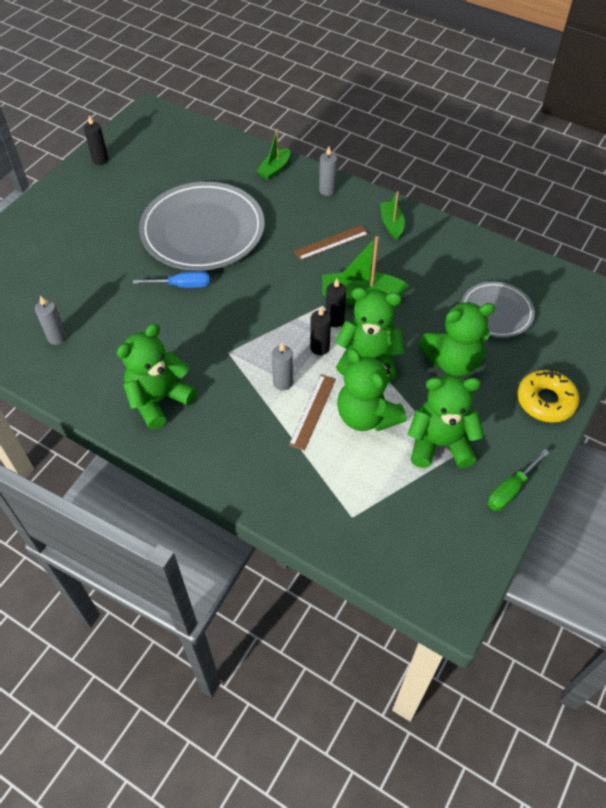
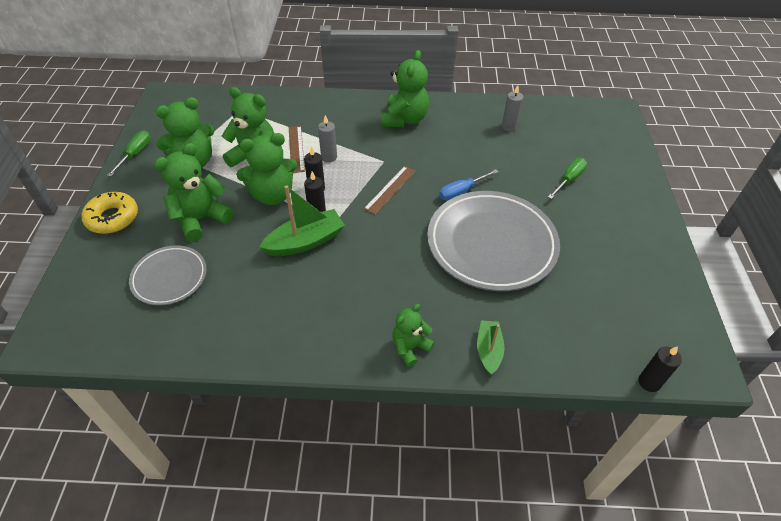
camera: 150 degrees right, 5 degrees down
black candle [84,116,109,165] -> black candle moved to [638,346,682,392]
brown ruler [294,225,369,260] -> brown ruler moved to [364,166,416,215]
grey candle [319,147,337,196] -> green teddy bear [392,304,435,367]
green boat [380,191,405,240] -> none
none -> green screwdriver [548,158,587,199]

